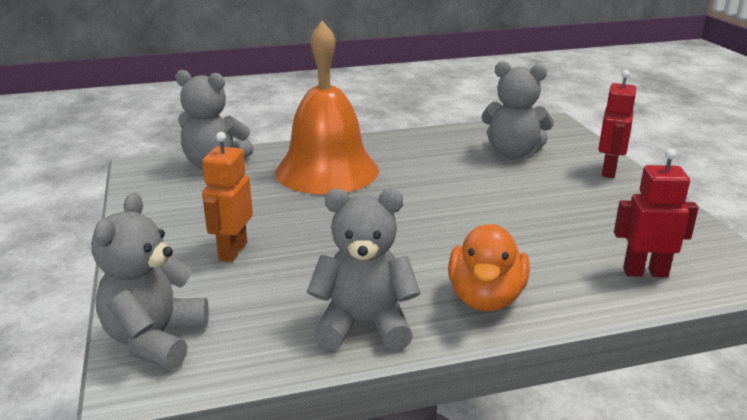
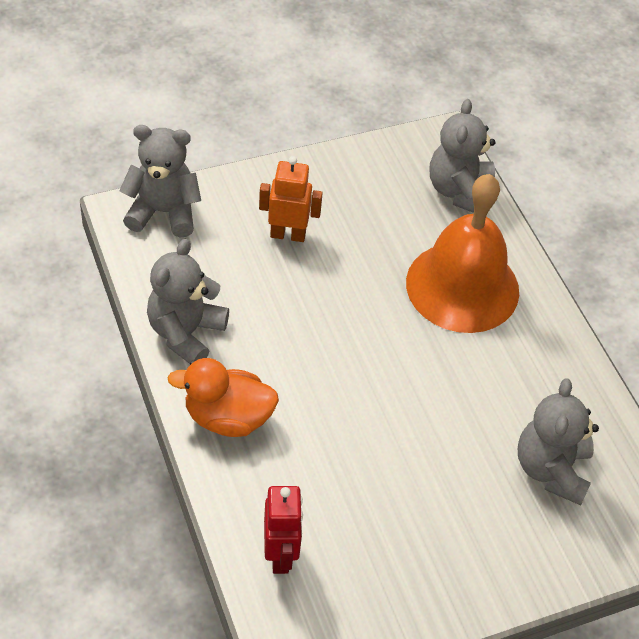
camera: 80 degrees right, 25 degrees up
grey teddy bear [307,189,420,351] -> grey teddy bear turned 150 degrees counterclockwise [147,238,229,364]
red robot [599,70,637,178] -> none

